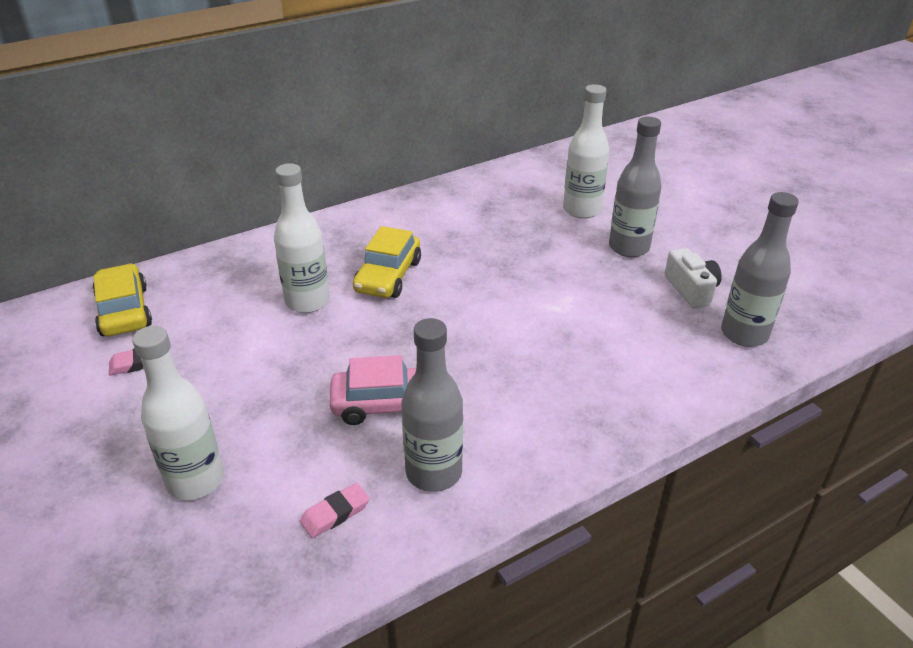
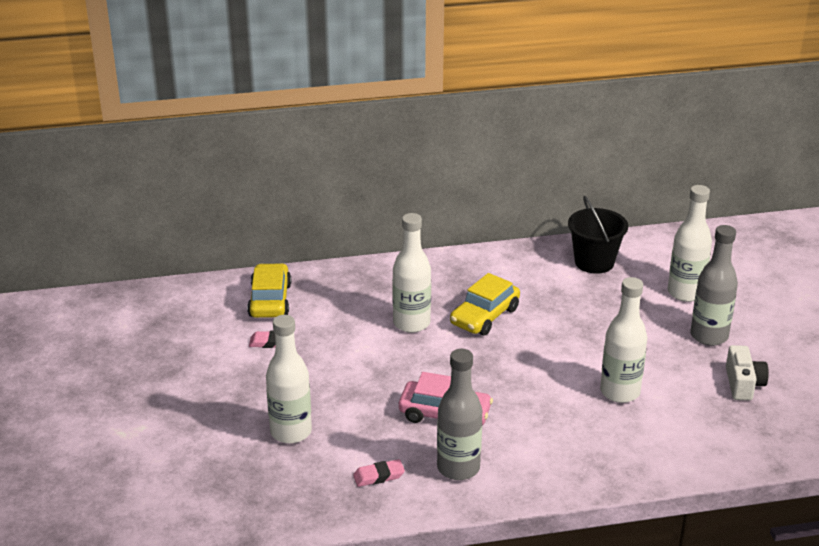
camera: 20 degrees right, 5 degrees down
grey bottle [721,192,799,347] -> none
none -> black bucket [568,196,628,274]
none -> white bottle [600,277,648,403]

